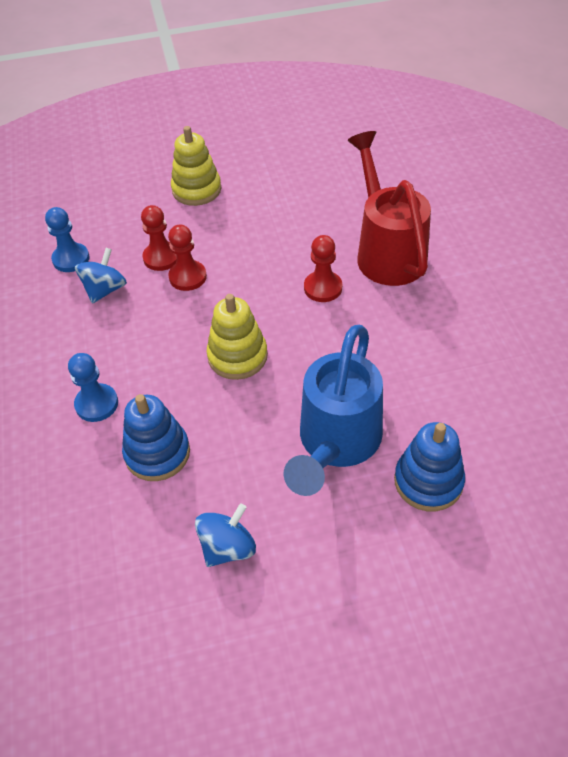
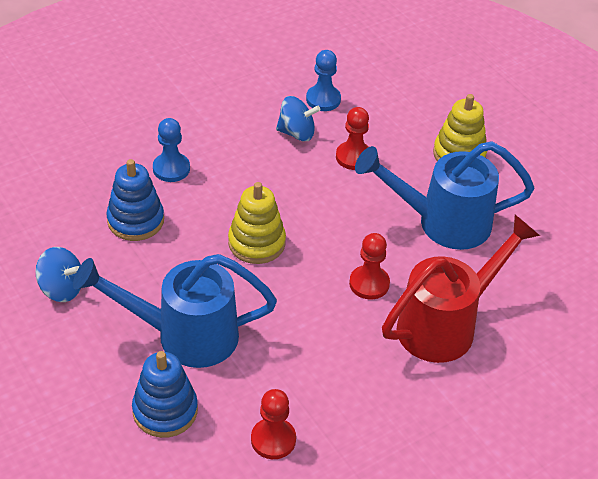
camera: 65 degrees right, 5 degrees down
red pawn [168,225,207,291] -> red pawn moved to [251,389,296,459]
none -> blue watering can [355,141,535,250]

